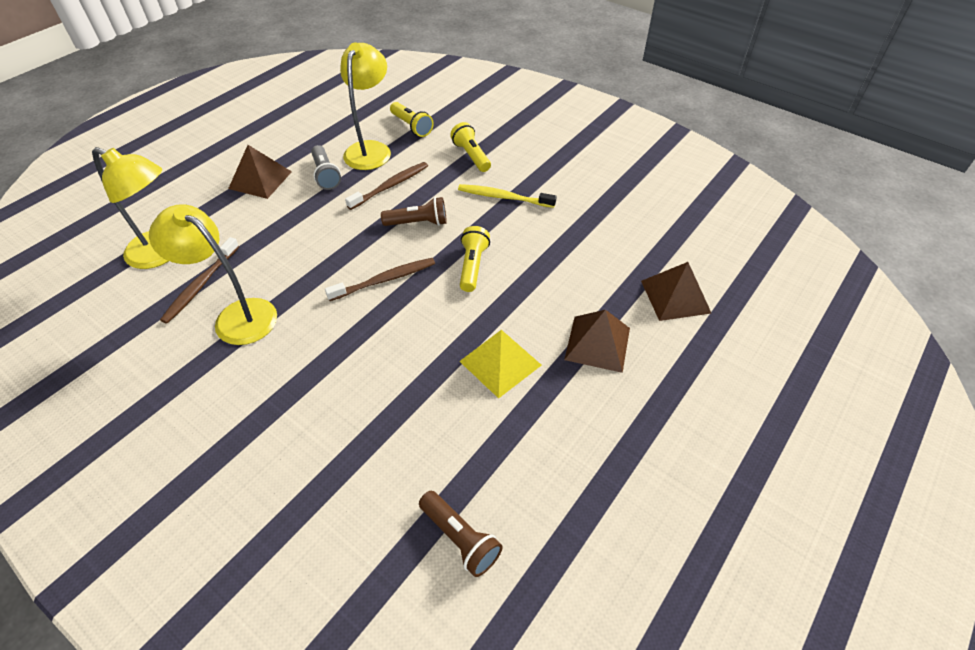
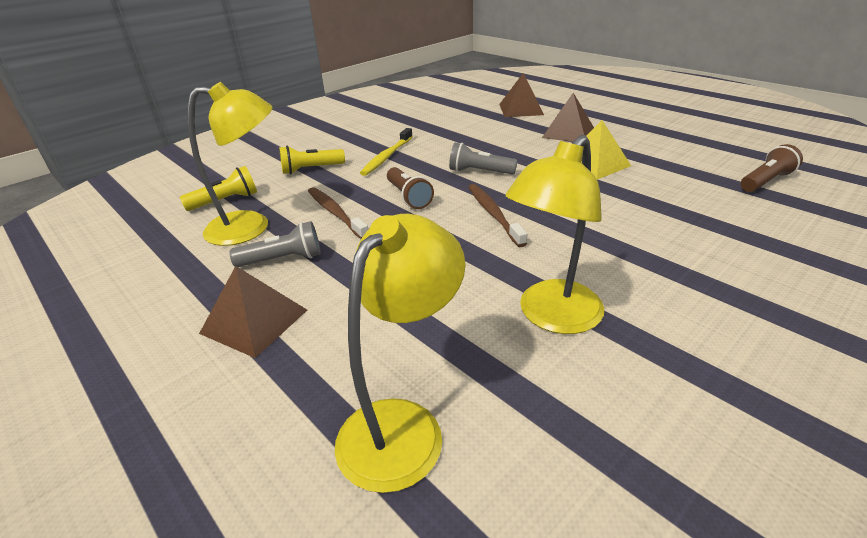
camera: 80 degrees left, 15 degrees down
brown toothbrush [160,237,239,324] -> none
yellow lamp [340,42,391,170] -> yellow lamp turned 150 degrees clockwise [188,82,273,246]
brown flashlight [381,197,447,226] -> brown flashlight turned 150 degrees clockwise [387,167,434,209]
yellow flashlight [460,226,490,292] -> grey flashlight [449,143,517,175]

